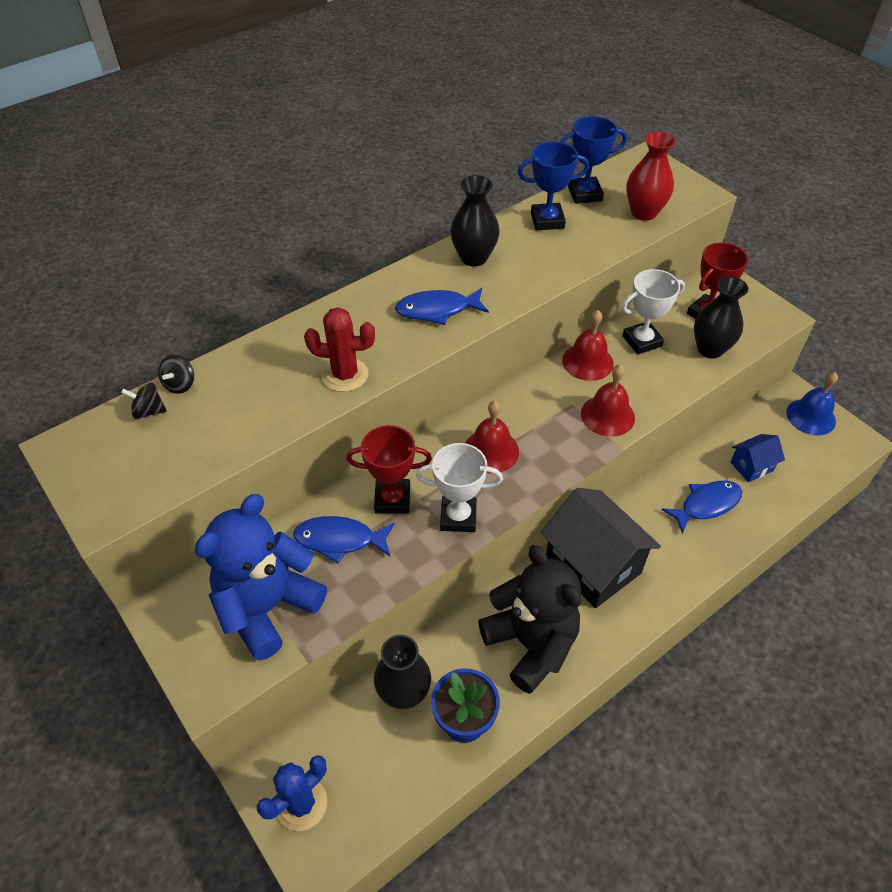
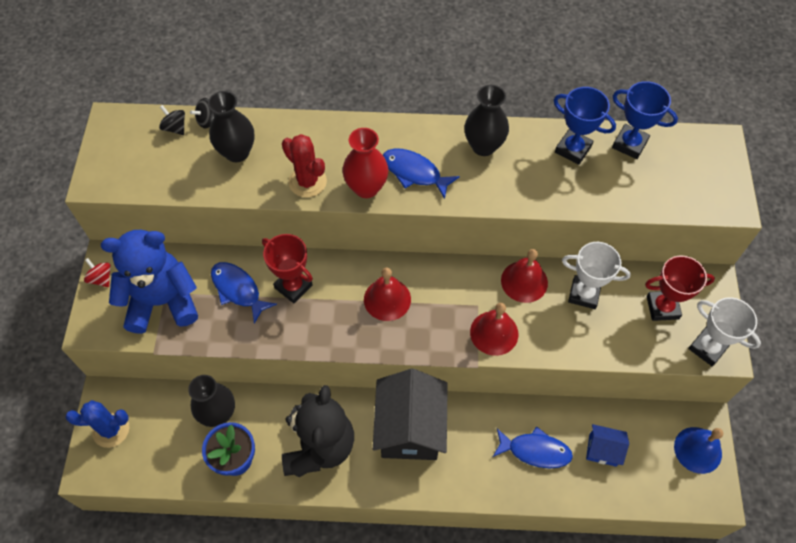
camera: 40 degrees right, 10 degrees up
white trophy [416,443,503,532] -> white trophy moved to [688,297,761,366]
red vase [626,132,676,221] -> red vase moved to [342,128,388,198]
black vase [694,276,749,359] -> black vase moved to [208,91,255,162]
none -> red spinning top [84,258,111,287]

